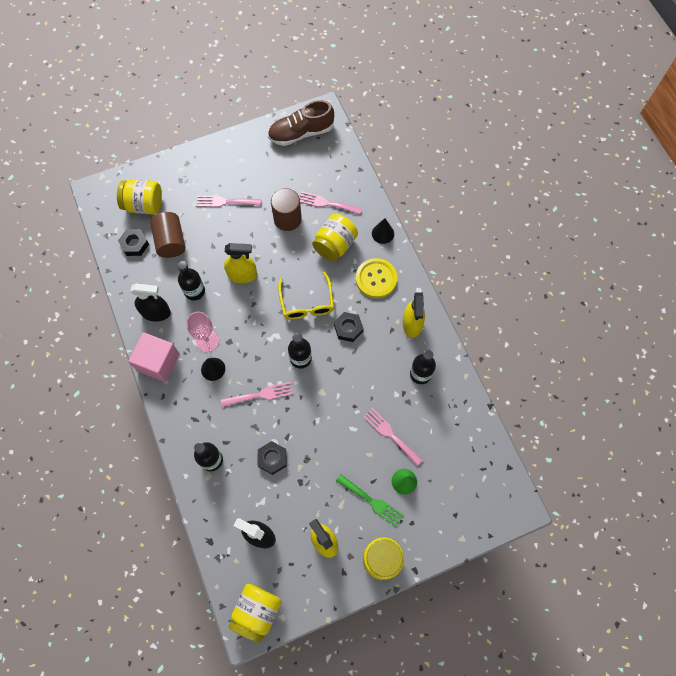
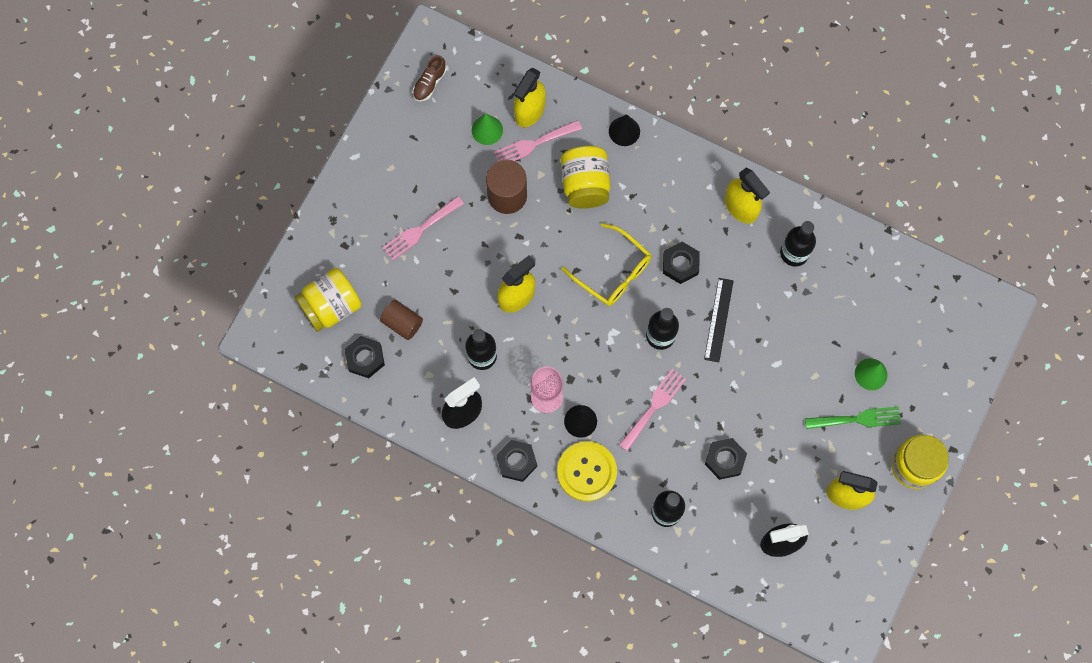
camera: 40 degrees left, 5 degrees up
pink cube [128,332,180,382] -> black nut [496,440,537,482]
brown cylinder [150,212,185,258] -> brown cylinder [380,300,423,340], size x0.66
yellow jar [229,584,282,643] -> none
brown shoe [268,100,334,146] -> brown shoe [413,55,447,101], size x0.50
yellow button [356,258,397,298] -> yellow button moved to [557,441,617,502]
pink fork [363,408,423,466] -> none
none -> green cone [472,113,503,145]
none -> yellow spray bottle [514,68,546,127]
none -> black ruler [704,278,734,362]

